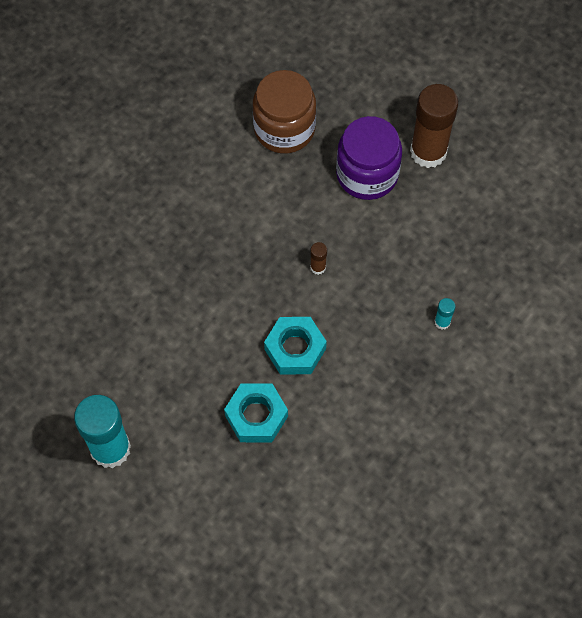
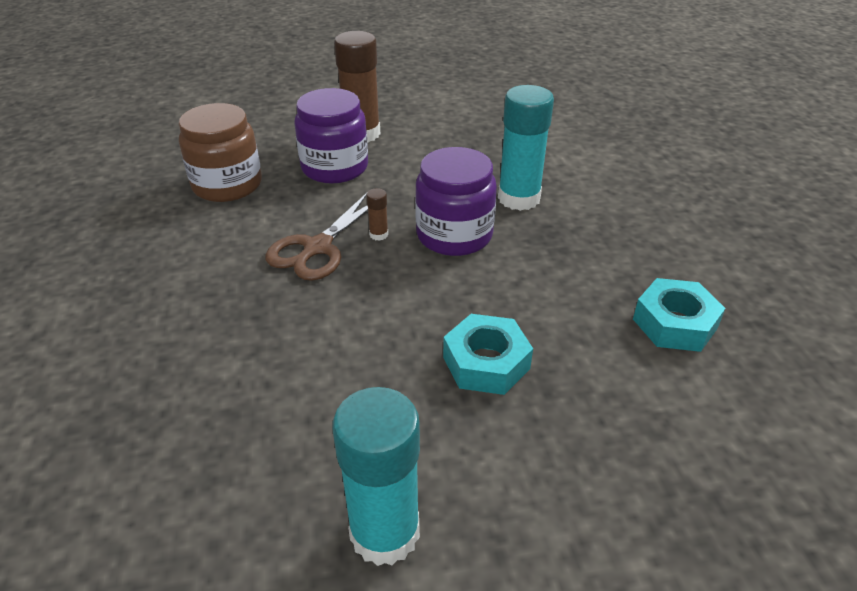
camera: 50 degrees left, 25 degrees down
turquoise nut [264,317,327,375] -> turquoise nut moved to [633,278,726,352]
turquoise glue stick [434,298,456,330] -> turquoise glue stick [498,85,554,211], size x2.41
none -> brown scissors [265,193,368,281]
none -> purple jar [415,147,497,256]

